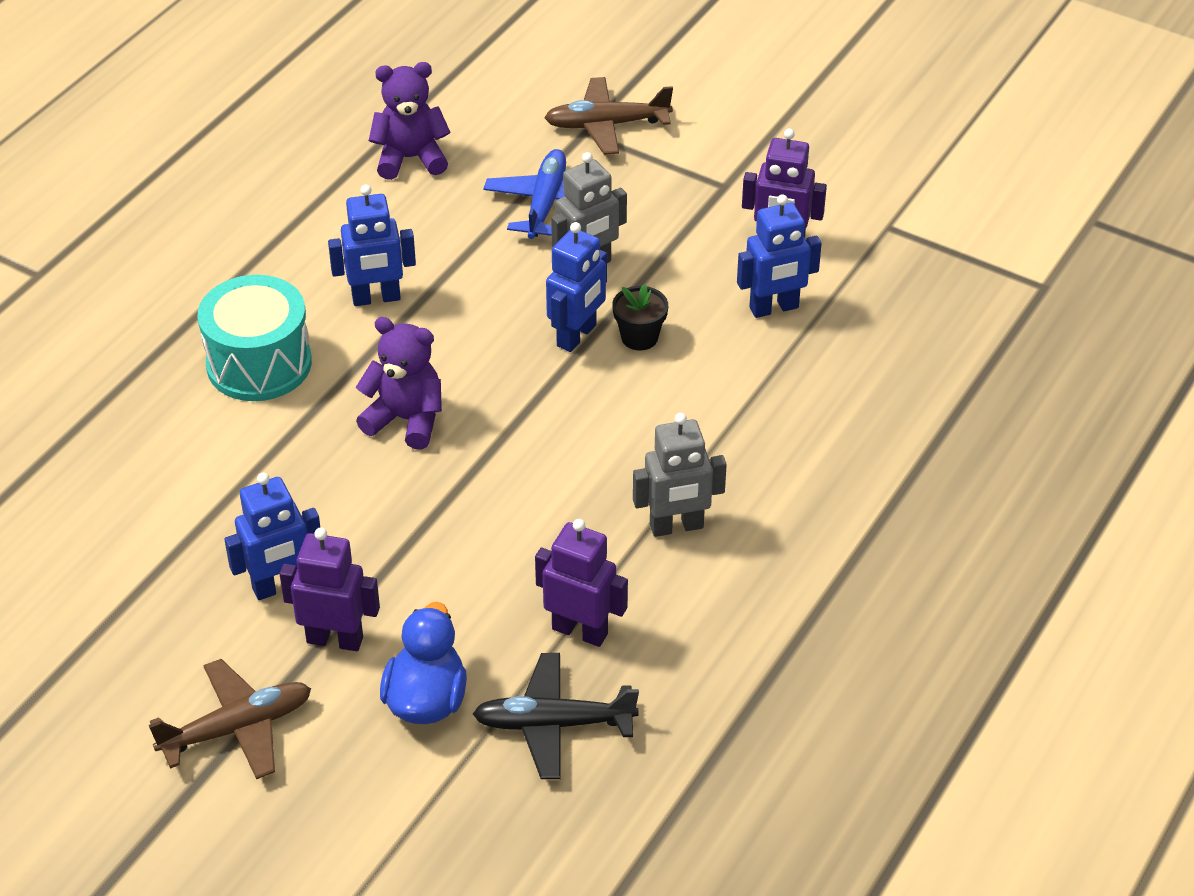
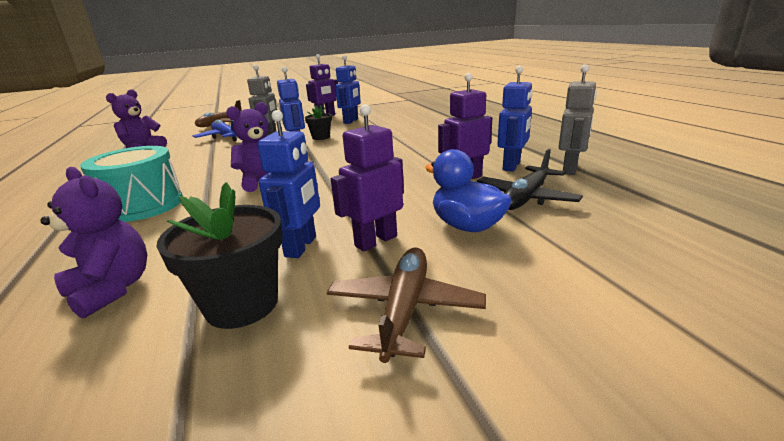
camera: 50 degrees left, 20 degrees down
blue robot [328,185,416,306] -> blue robot moved to [497,66,533,172]
grey robot [633,413,727,537] -> grey robot moved to [558,64,597,175]
none -> purple teddy bear [40,167,147,319]
none -> black flower pot [157,182,283,329]

